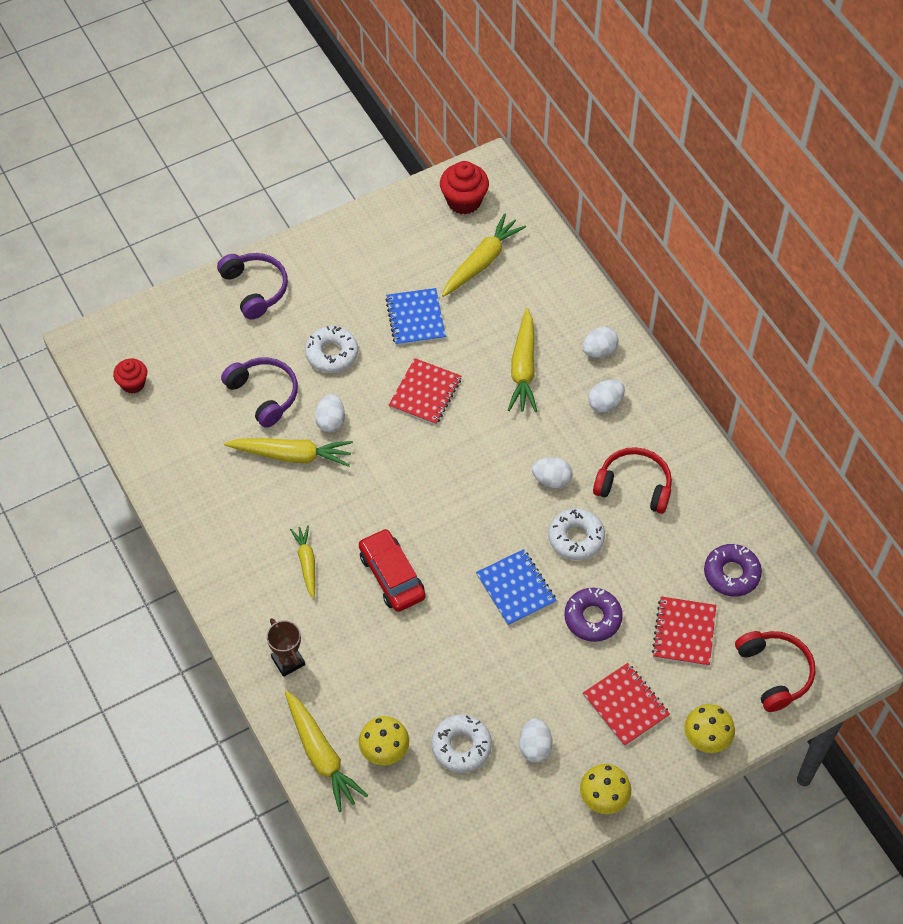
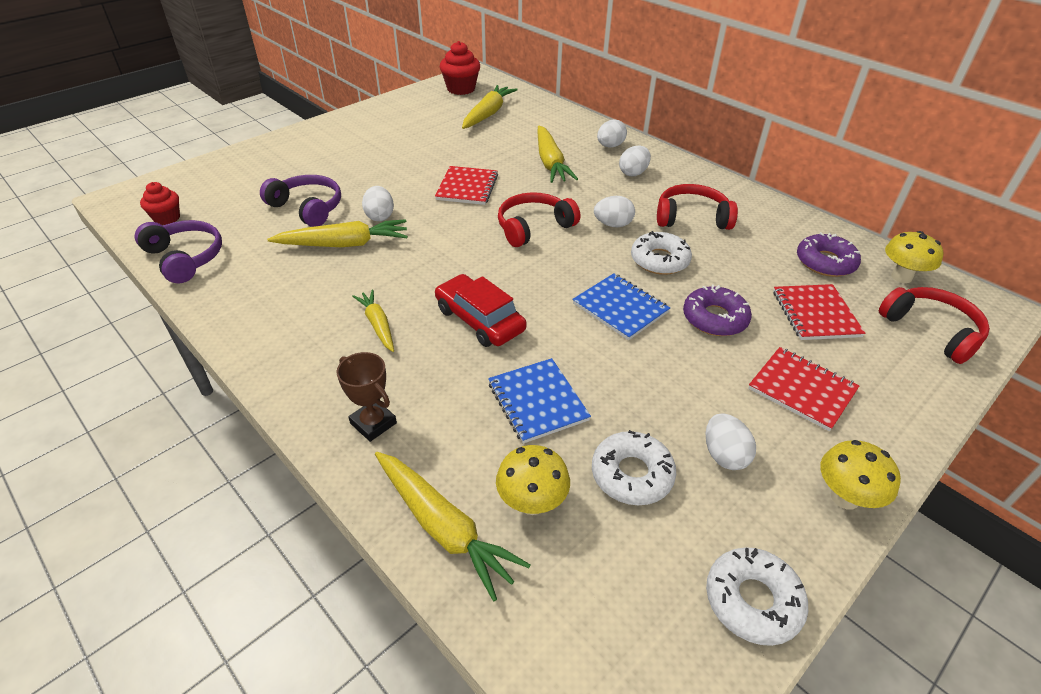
camera: 15 degrees left, 15 degrees down
purple headphones [217,253,288,320] -> purple headphones moved to [135,220,222,283]
white donut [305,326,358,373] -> white donut moved to [706,547,808,646]
blue notebook [385,288,446,346] -> blue notebook moved to [488,358,591,444]
yellow mushroom [684,704,735,753] -> yellow mushroom moved to [885,231,944,283]
none -> red headphones [498,192,580,247]

